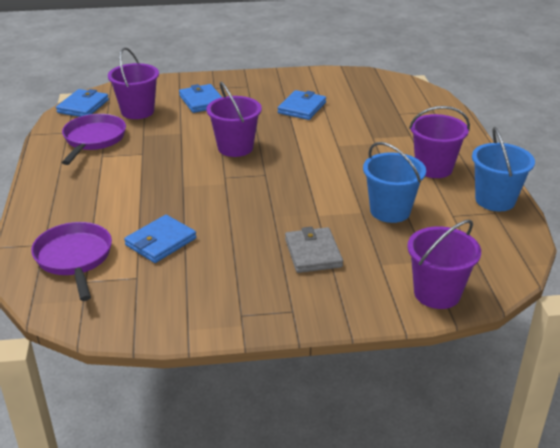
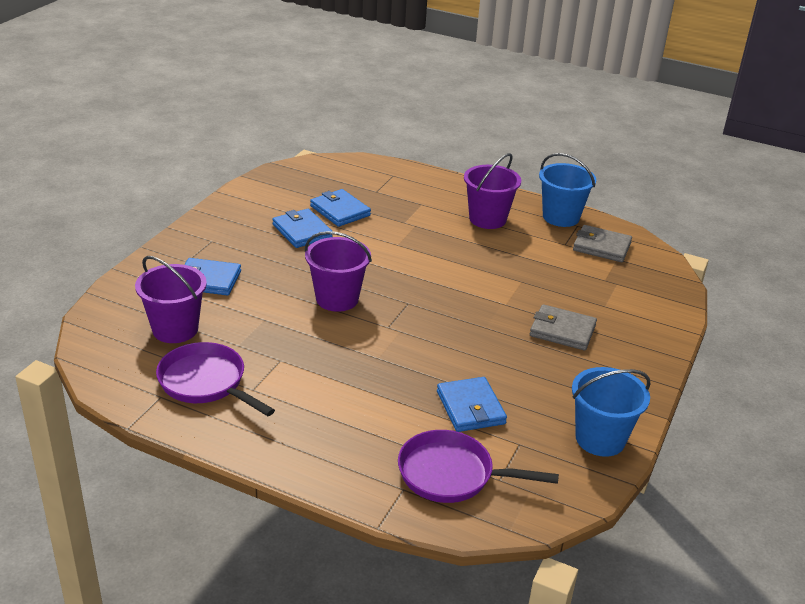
camera: 60 degrees left, 0 degrees up
blue wallet [56,89,109,117] -> blue wallet moved to [310,189,371,227]
blue bucket [363,142,426,223] -> blue bucket moved to [572,367,651,457]
purple bucket [407,219,481,309] -> none
none -> grey wallet [573,225,632,262]

